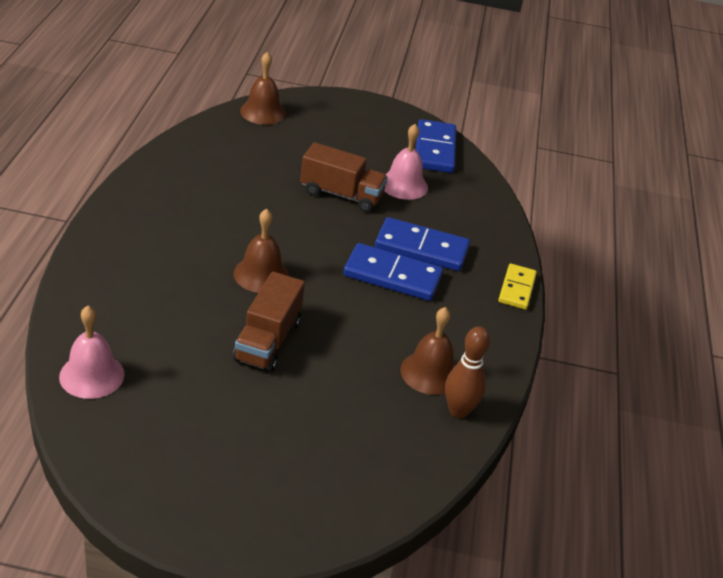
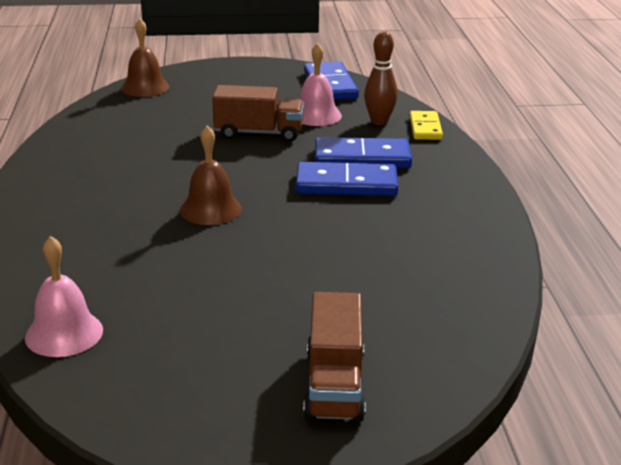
camera: 10 degrees left, 10 degrees down
brown truck [233,272,305,372] -> brown truck moved to [303,292,366,422]
brown bell [400,307,455,395] -> none
brown bowling pin [445,326,490,418] -> brown bowling pin moved to [364,31,398,125]
yellow domino [498,264,537,310] -> yellow domino moved to [410,111,443,140]

